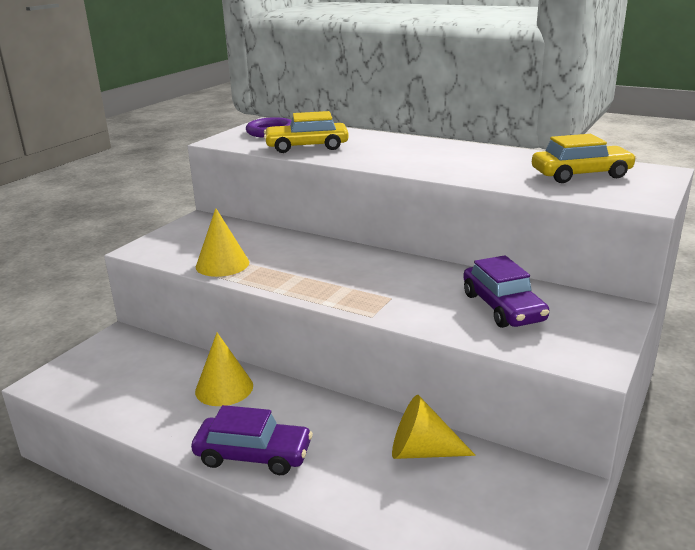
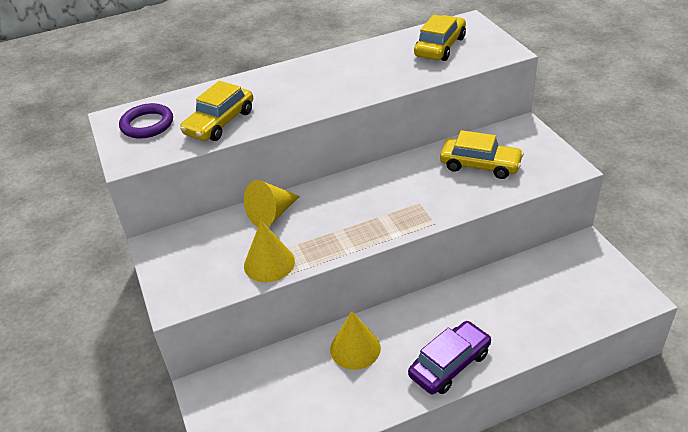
camera: 50 degrees left, 15 degrees up
yellow cone [392,395,476,459] -> yellow cone moved to [244,180,300,227]
purple car [463,255,550,328] -> yellow car [440,130,524,179]

